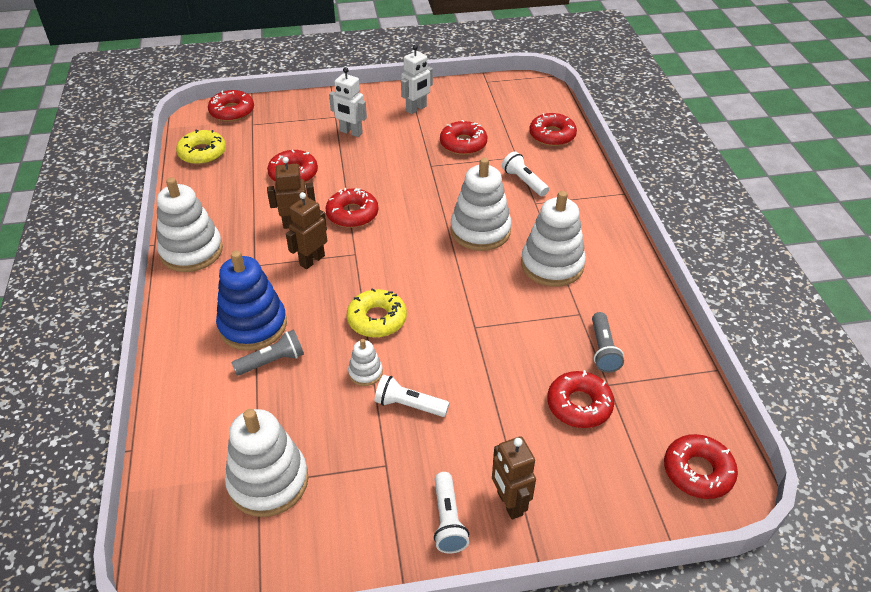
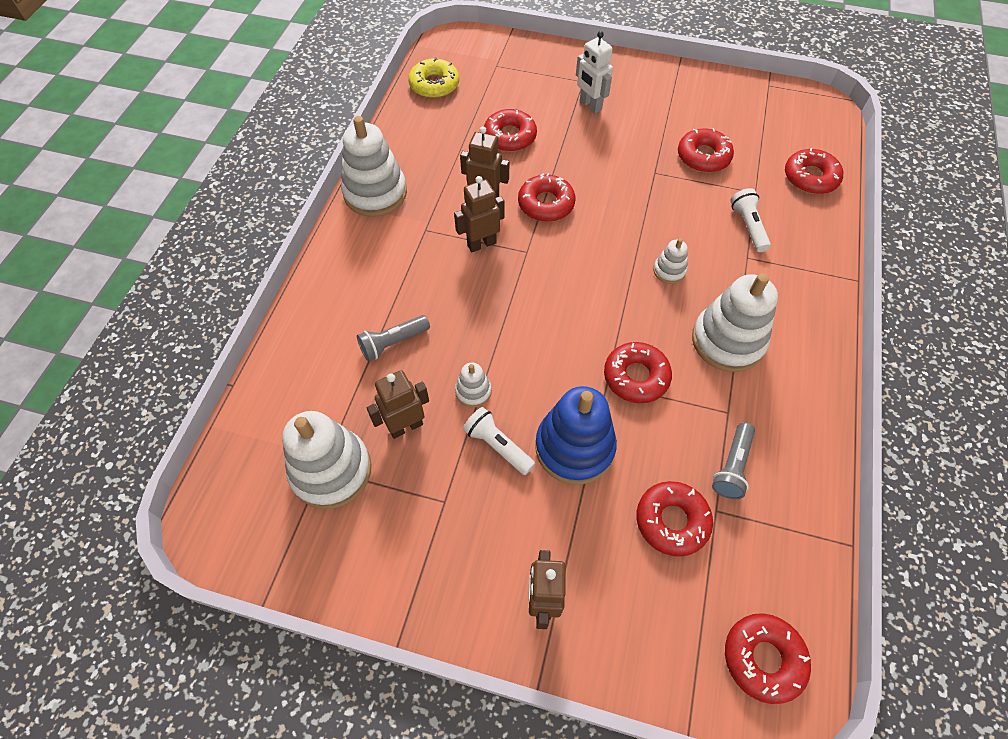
camera: 25 degrees right, 15 degrees up
red donut [208,90,254,122] -> red donut moved to [604,342,672,403]
blue stacking toy [216,251,287,351] -> blue stacking toy moved to [535,386,617,485]
grey flashlight [232,330,304,375] -> grey flashlight turned 150 degrees clockwise [357,315,430,362]
yellow donut [347,288,407,338] -> none
white robot [401,45,433,114] -> none
white flashlight [434,472,469,554] -> none
white stacking toy [450,158,512,251] -> white stacking toy [653,238,688,284], size x0.48
none -> brown robot [367,370,429,439]

